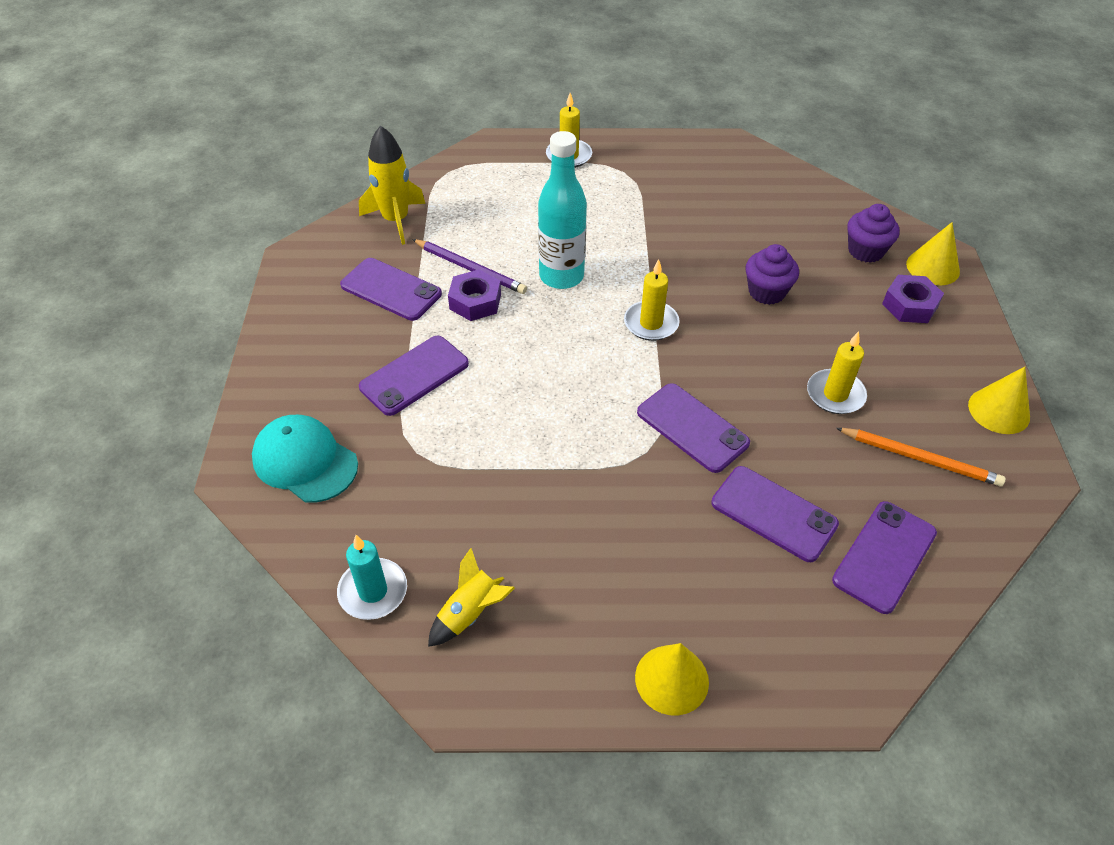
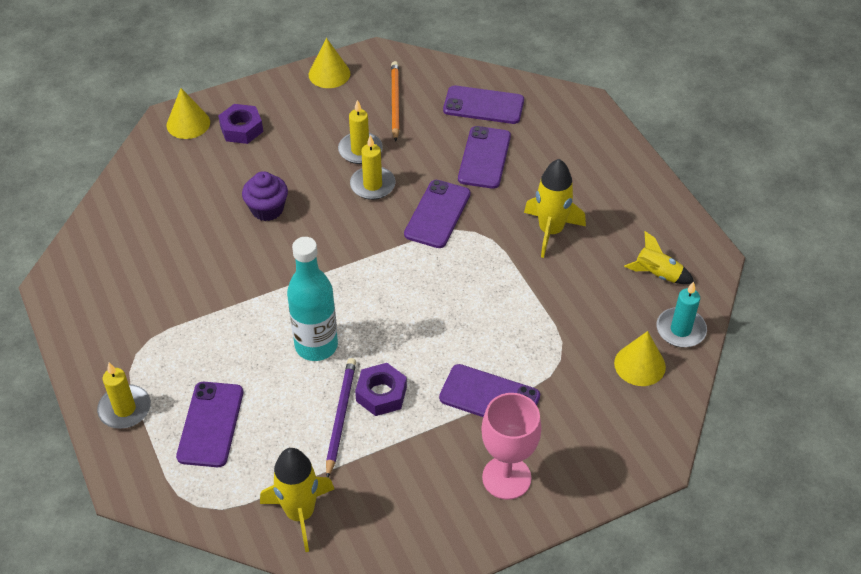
camera: 115 degrees left, 0 degrees up
turquoise cap [252,415,358,503] -> none
purple phone [340,258,442,321] -> purple phone moved to [176,382,243,467]
yellow candle [624,259,680,341] -> yellow candle moved to [350,135,395,200]
yellow cone [635,643,709,715] -> yellow cone moved to [614,331,666,386]
purple cupcake [847,204,900,263] -> none
none -> pink goblet [481,393,542,500]
none -> yellow rocket [524,159,586,258]

